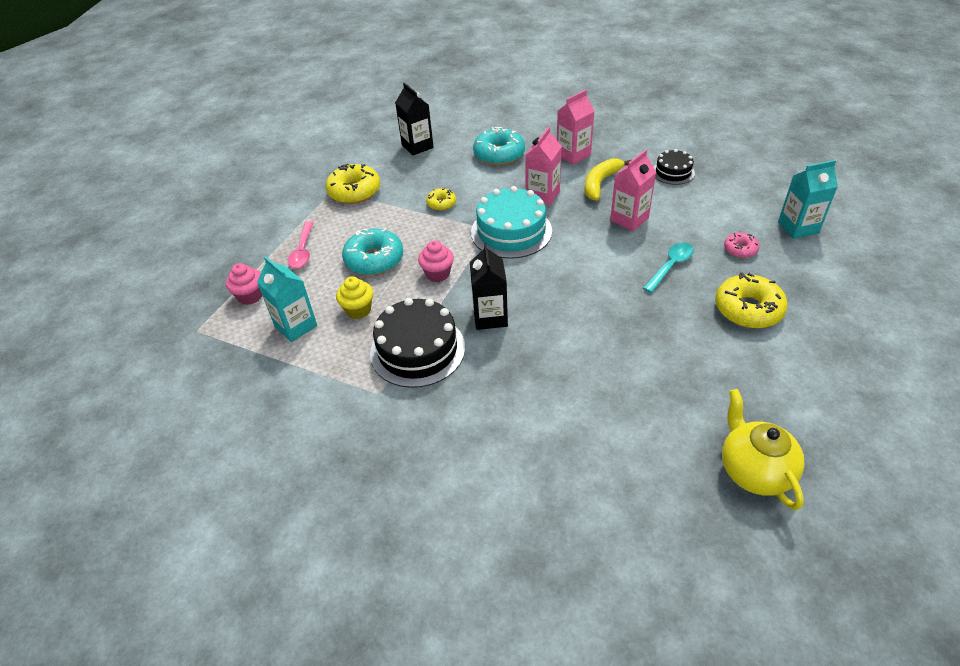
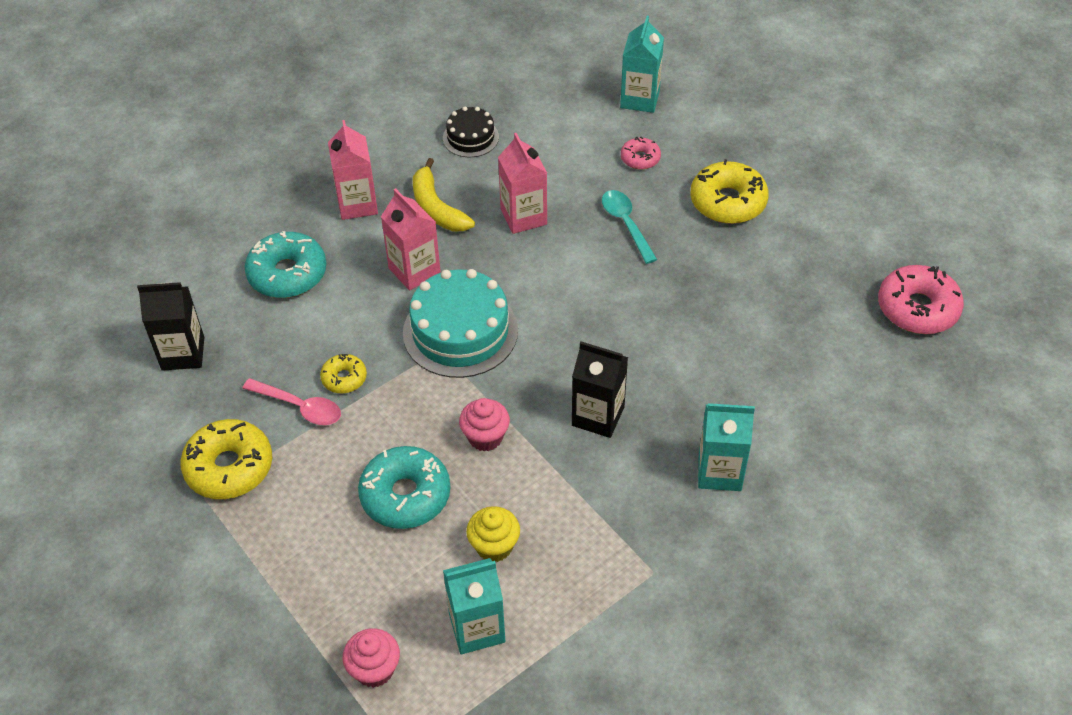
camera: 65 degrees left, 5 degrees up
pink spoon [288,221,314,269] -> pink spoon moved to [242,378,341,425]
black cake [370,298,465,388] -> none
yellow teapot [722,389,805,510] -> pink donut [878,265,964,334]
none -> turquoise carton [698,403,755,491]

